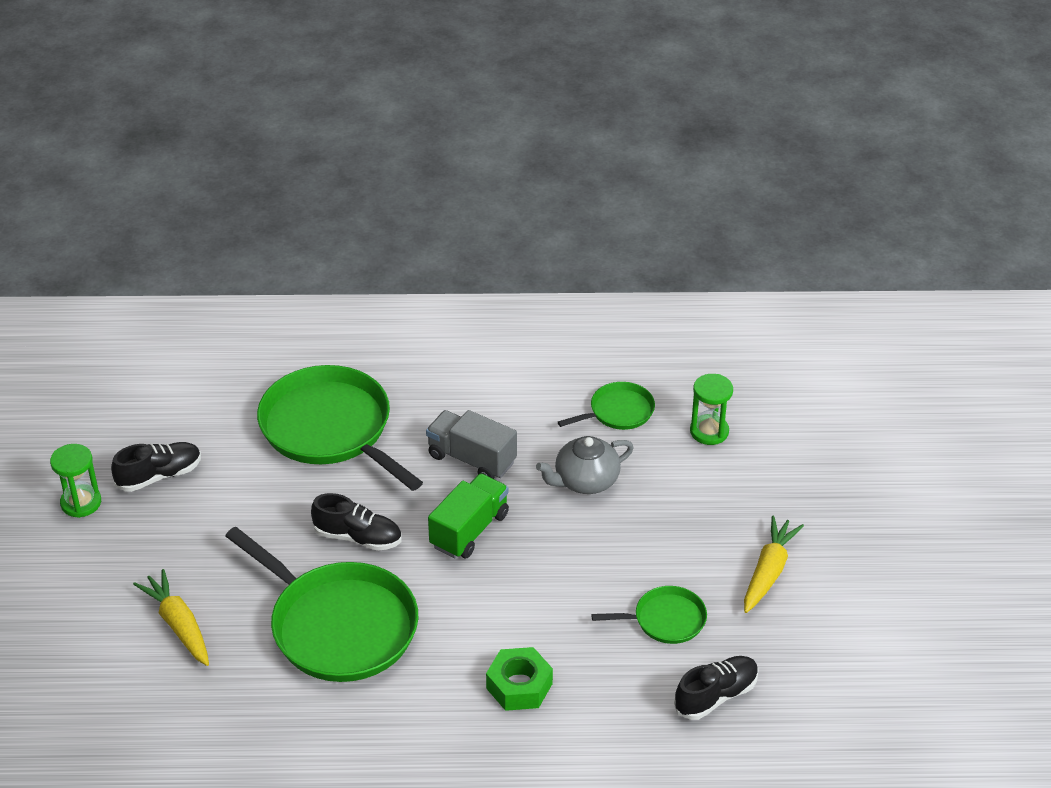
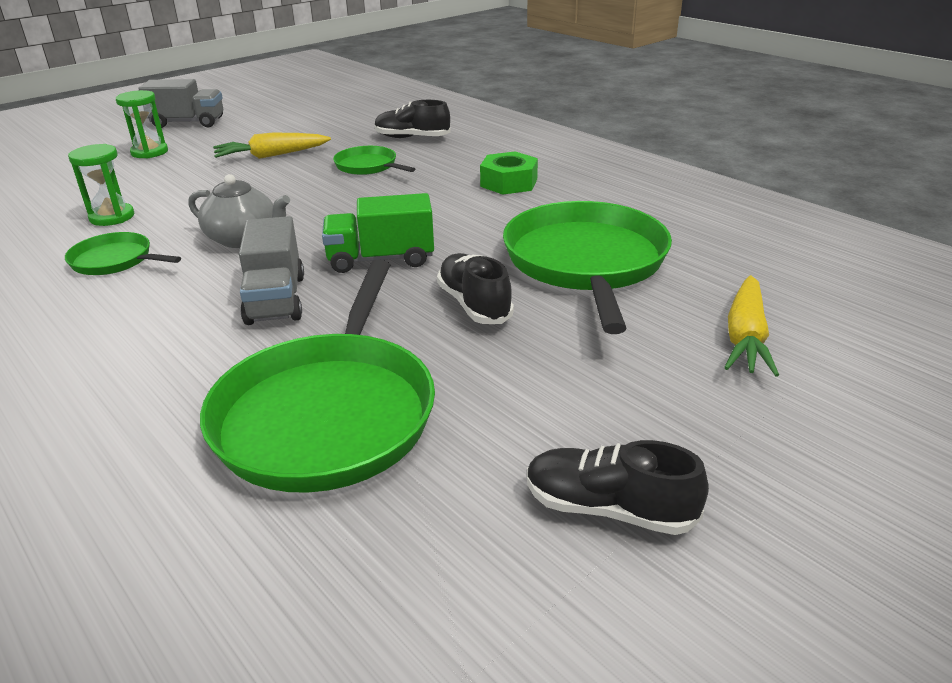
camera: 130 degrees left, 10 degrees down
green hourglass [50,444,101,518] -> green hourglass moved to [116,90,168,159]
none -> grey truck [138,79,223,128]

